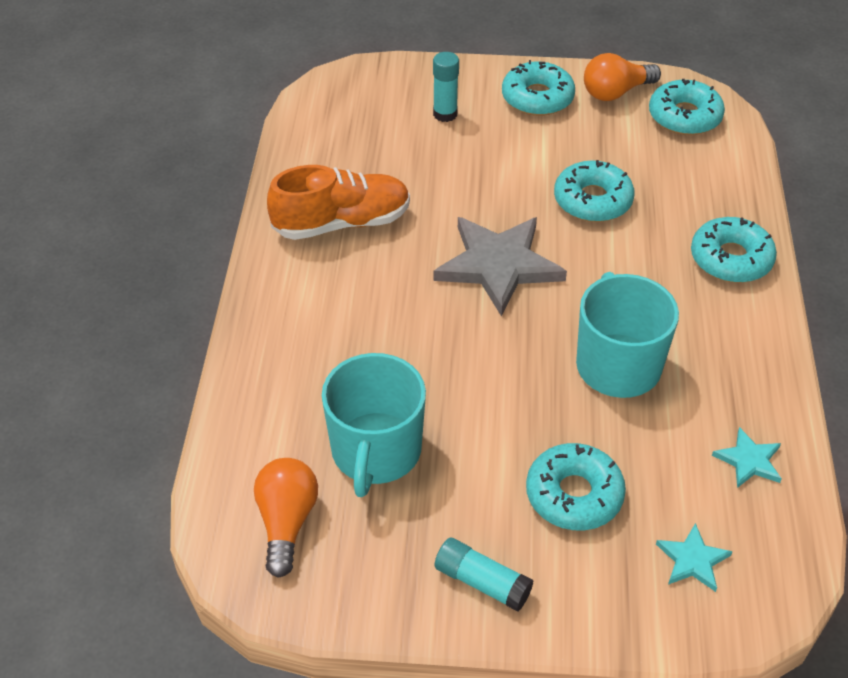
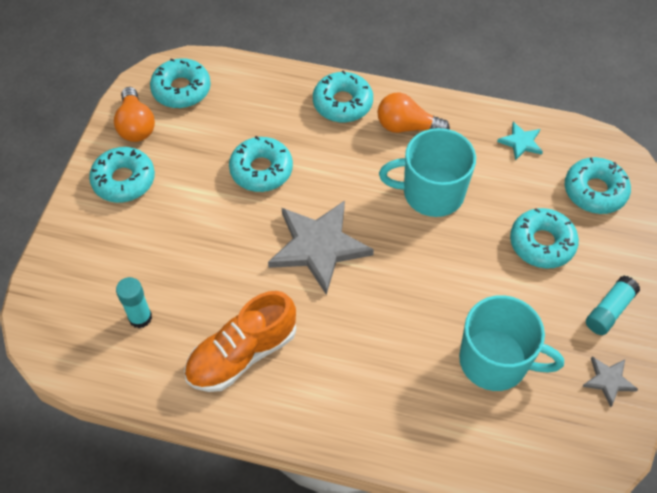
camera: 80 degrees left, 10 degrees up
orange light bulb [254,458,318,578] -> orange light bulb moved to [378,93,450,133]
orange shoe [267,165,410,240] -> orange shoe turned 120 degrees counterclockwise [184,291,296,392]
turquoise glue stick [433,52,459,122] -> turquoise glue stick moved to [116,277,152,328]
turquoise star [656,523,733,592] -> turquoise donut [565,157,631,214]
none -> grey star [582,356,638,407]

